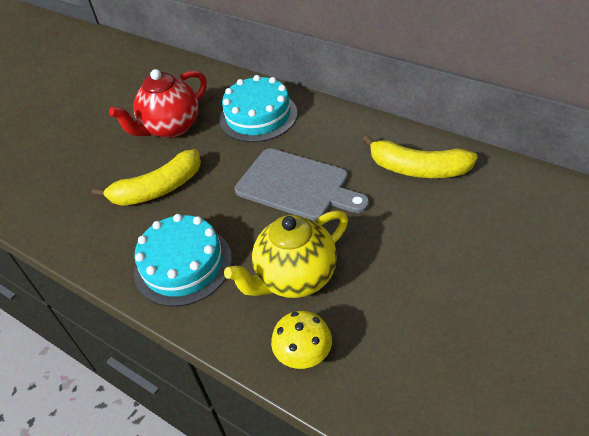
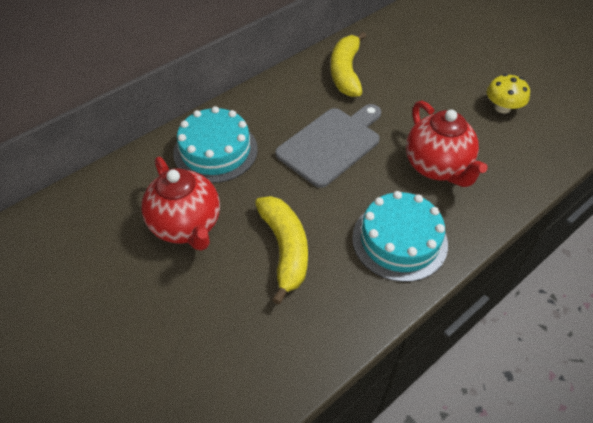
camera: 80 degrees left, 5 degrees up
yellow teapot [224,210,348,298] -> red teapot [406,101,488,187]
yellow mushroom [271,311,332,369] -> yellow mushroom moved to [487,74,530,113]
yellow banana [363,135,478,178] -> yellow banana turned 150 degrees clockwise [331,32,366,97]

